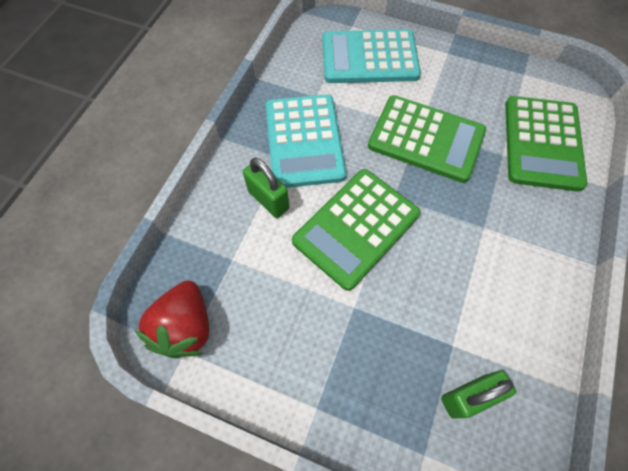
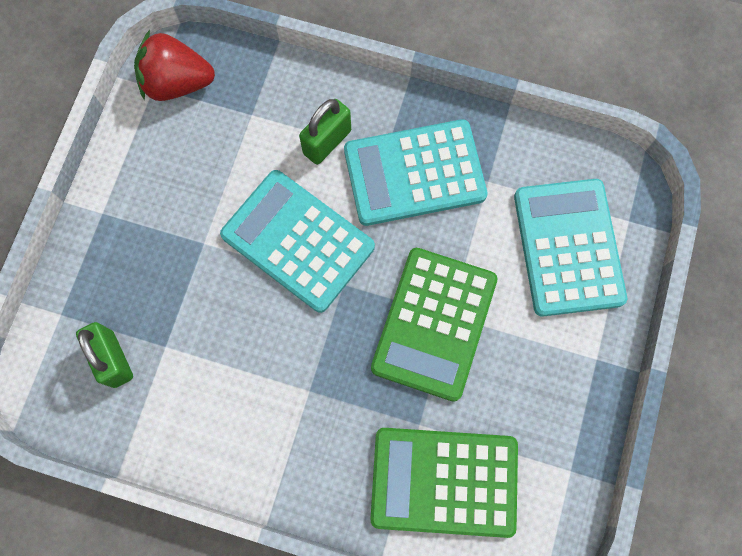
camera: 85 degrees right, 10 degrees up
green calculator [292,169,420,291] -> turquoise calculator [220,170,375,313]

